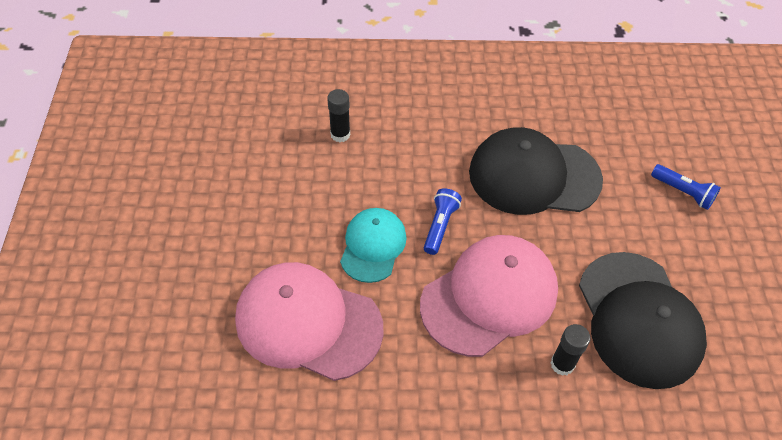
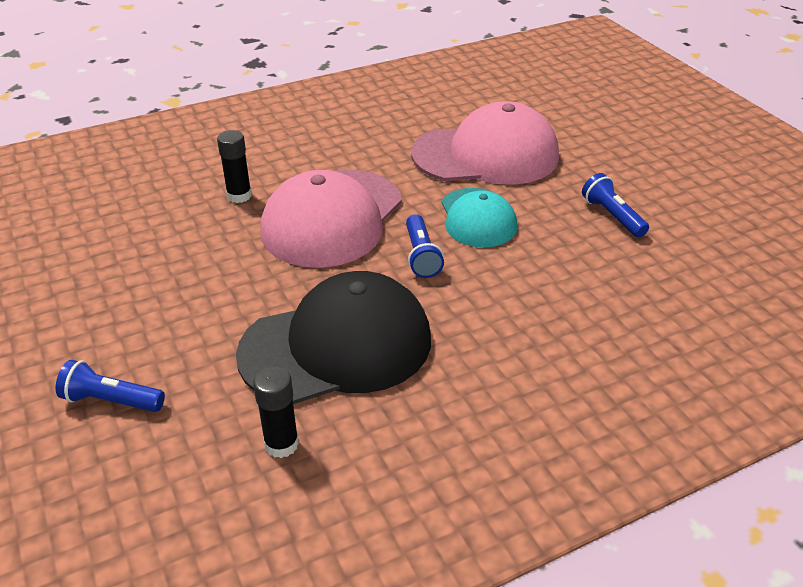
camera: 155 degrees right, 15 degrees down
black glue stick [327,89,350,142] -> black glue stick moved to [253,366,299,458]
black cap [579,252,707,389] -> none
none -> blue flashlight [582,173,649,238]

